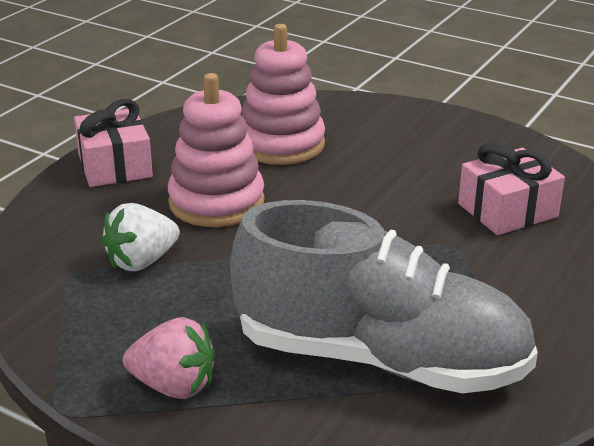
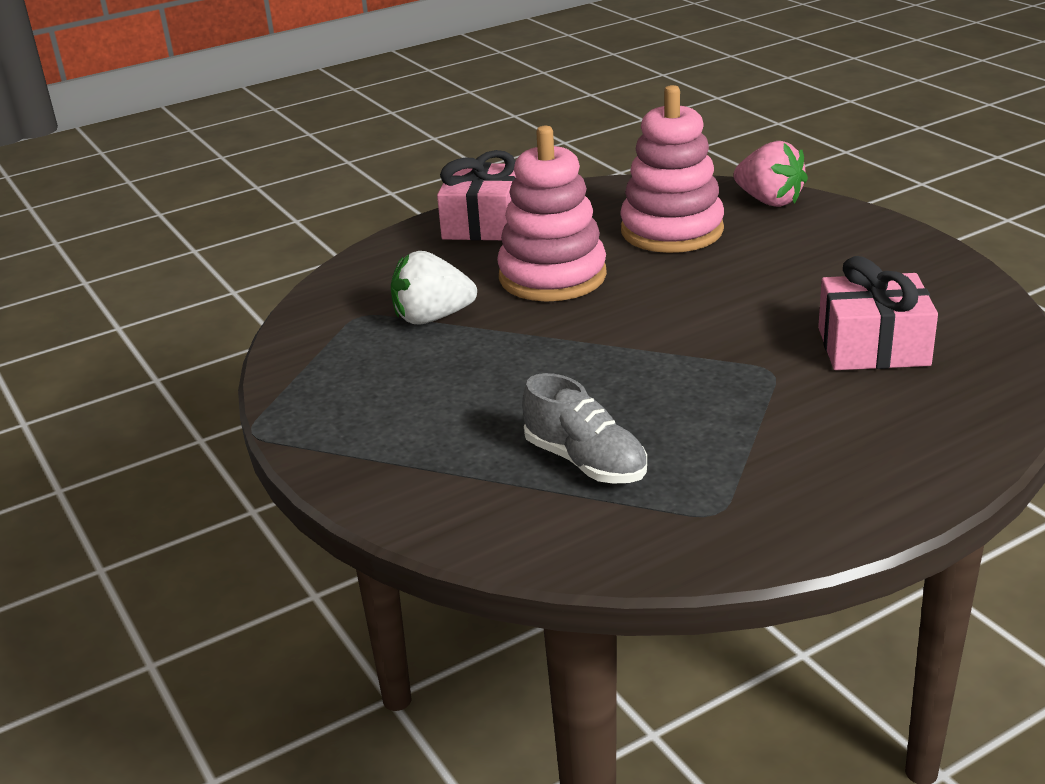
camera: 30 degrees right, 0 degrees up
pink strawberry [123,317,216,399] -> pink strawberry moved to [733,141,808,207]
grey shoe [230,200,538,393] -> grey shoe [522,373,647,483], size x0.44

